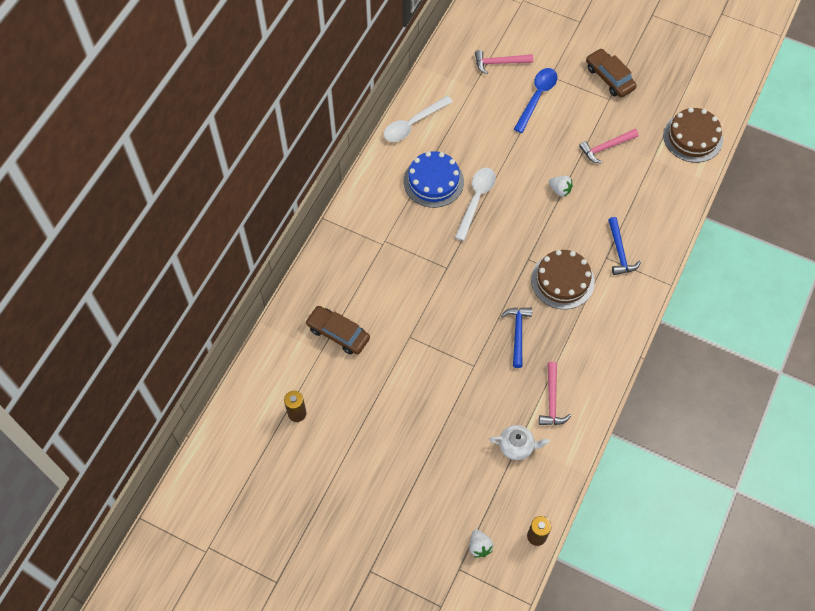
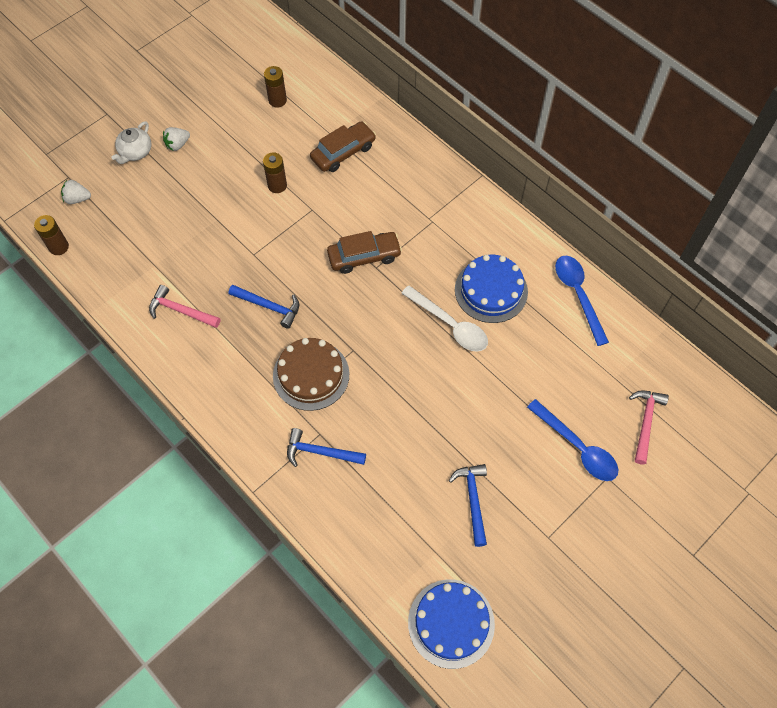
camera: 110 degrees right, 0 degrees up
white spoon [384,96,453,142] -> blue spoon [555,256,609,346]
white teapot [489,425,550,460] -> white teapot moved to [111,121,151,164]
white strawberry [549,176,573,197] -> white strawberry moved to [163,127,190,151]
pink hammer [579,129,639,164] -> blue hammer [449,464,487,547]
brown car [586,48,637,98] -> brown car moved to [327,231,402,274]
brown cake [663,108,723,163] -> blue cake [408,579,495,669]
none -> brown battery [263,152,287,193]

